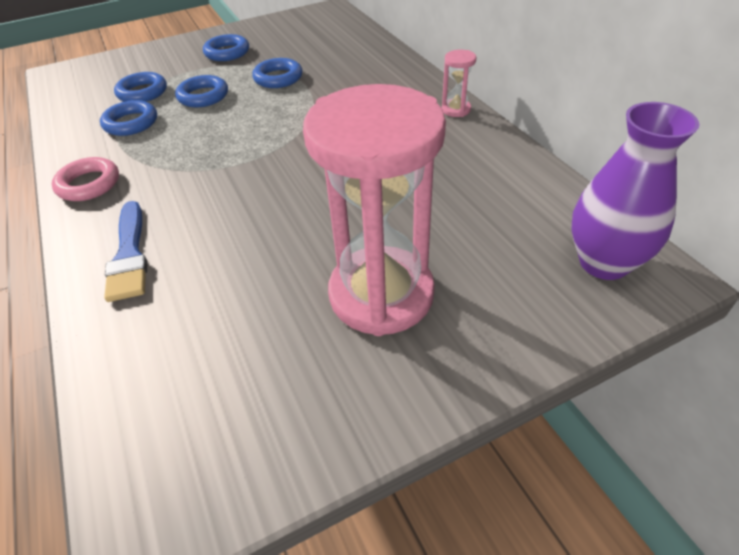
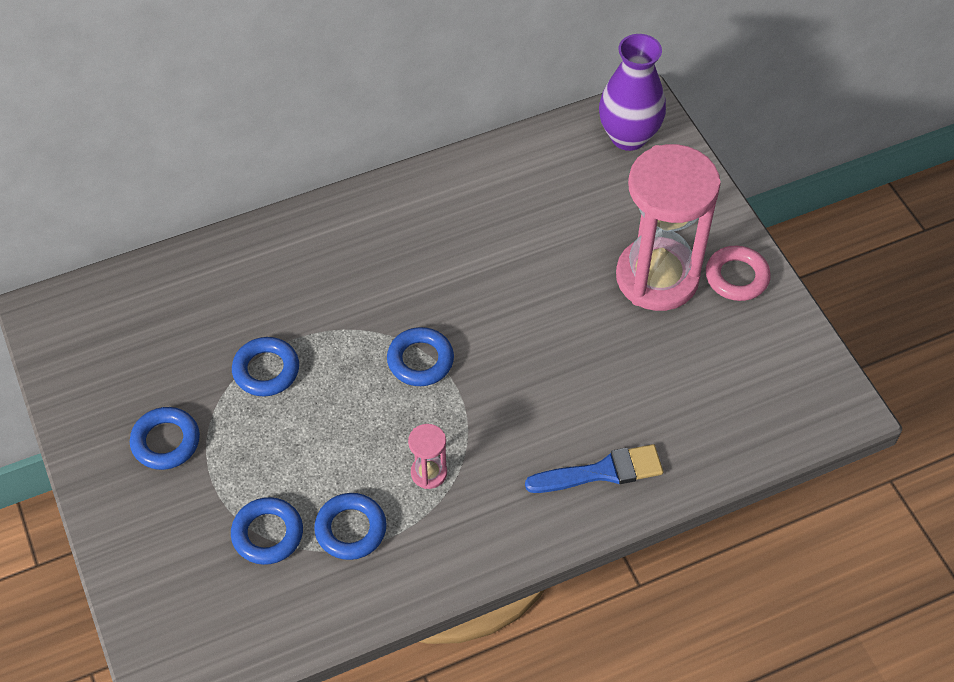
camera: 90 degrees left, 10 degrees up
pink ring [52,157,119,201] -> pink ring moved to [706,246,771,301]
blue ring [175,75,228,107] -> blue ring moved to [387,327,454,386]
pink hourglass [442,50,477,117] -> pink hourglass moved to [408,424,447,489]

